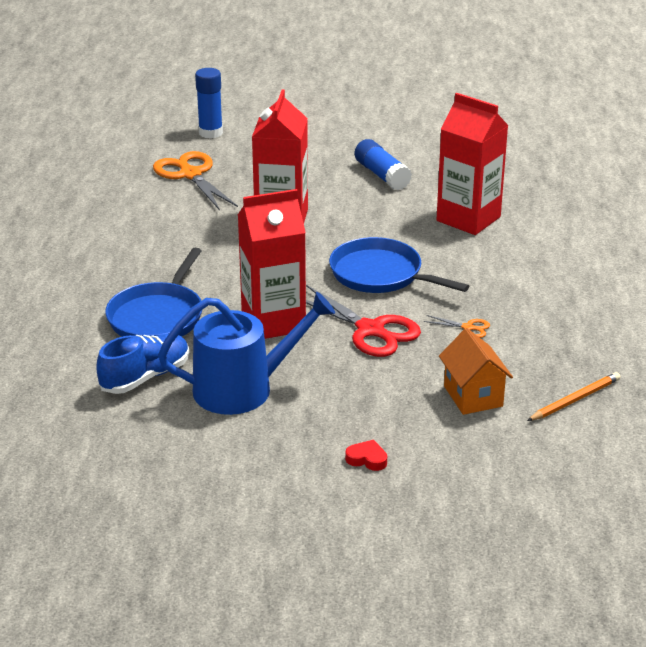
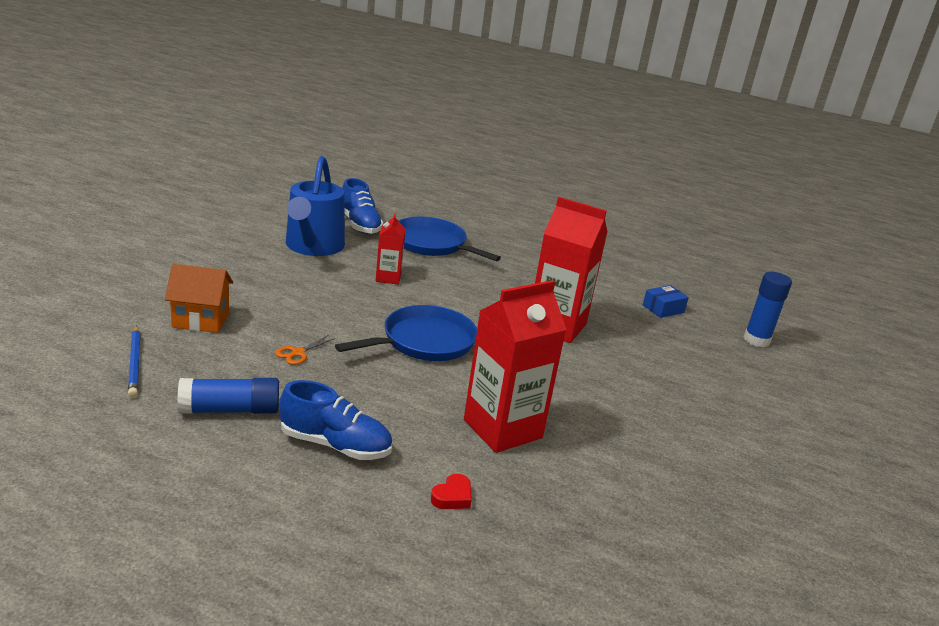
camera: 105 degrees right, 5 degrees down
orange scissors [153,151,238,210] -> blue box [643,285,689,318]
red carton [238,189,306,339] -> red carton [376,213,406,285], size x0.52
red scissors [306,285,421,357] -> none
red heart [345,440,387,471] -> red heart moved to [431,474,472,509]
blue glue stick [355,139,412,190] -> blue glue stick moved to [177,378,279,414]
orange pencil [527,372,620,421] -> blue pencil [128,325,141,398]
none -> blue shoe [279,380,392,460]

